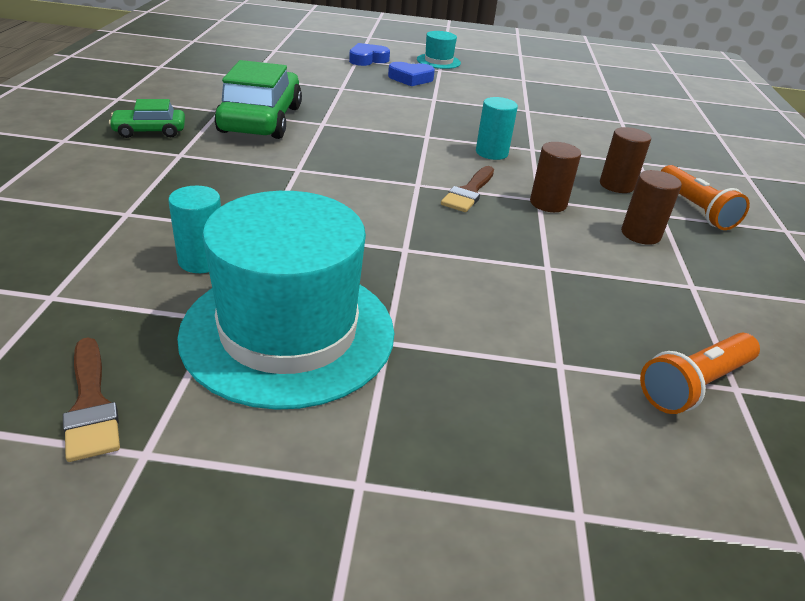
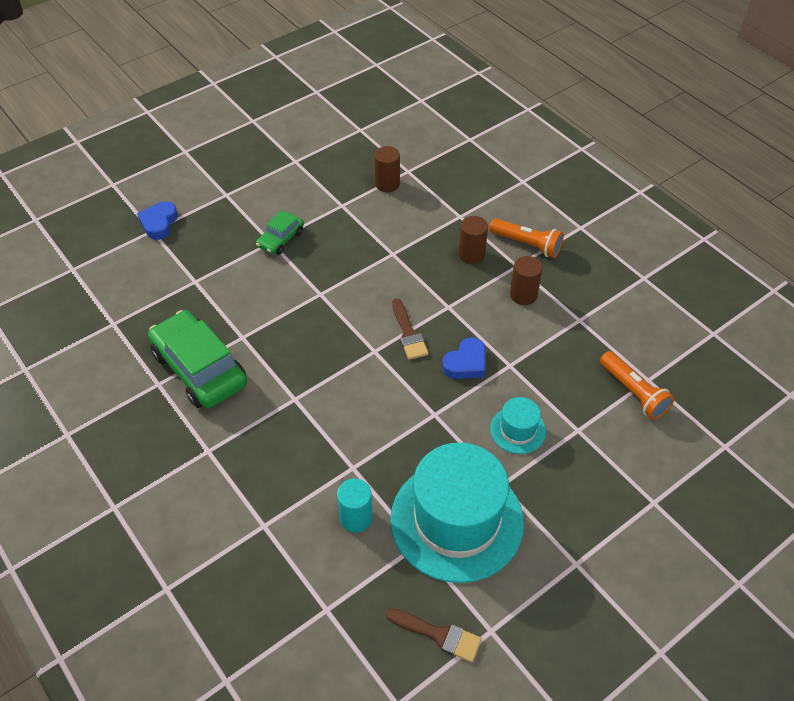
camera: 40 degrees left, 15 degrees up
green car [109,99,185,138] -> green car moved to [256,211,304,255]
blue heart [388,62,435,86] -> blue heart moved to [442,337,486,379]
turquoise hat [417,31,461,69] -> turquoise hat moved to [490,397,546,454]
turquoise cylinder [476,97,518,160] -> none
brown cylinder [530,142,581,212] -> brown cylinder moved to [374,146,400,192]
orange flashlight [640,333,760,414] -> orange flashlight turned 45 degrees counterclockwise [600,351,674,420]

